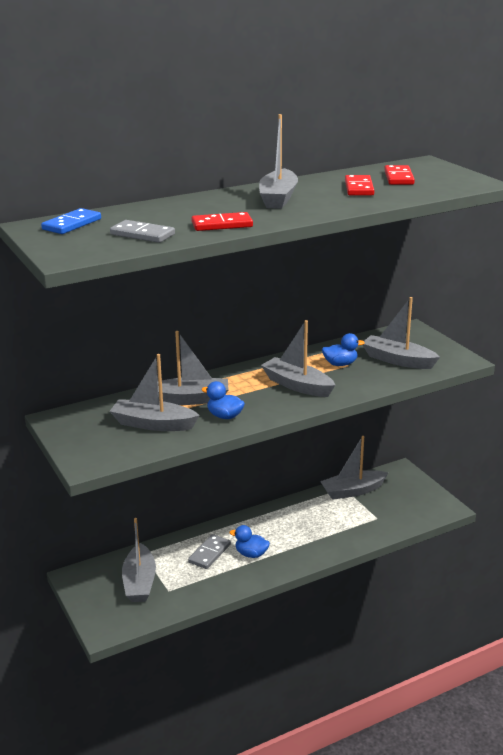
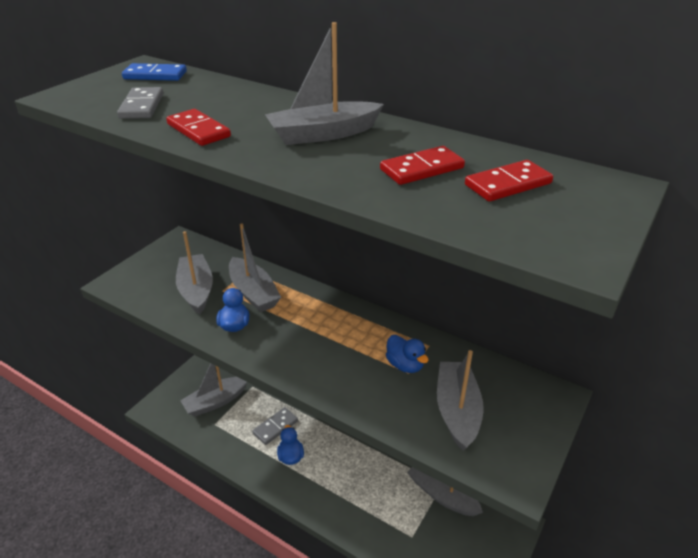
camera: 60 degrees right, 10 degrees up
grey domino [188,534,231,569] -> grey domino turned 45 degrees counterclockwise [252,407,298,445]
grey boat [261,320,335,397] -> none

